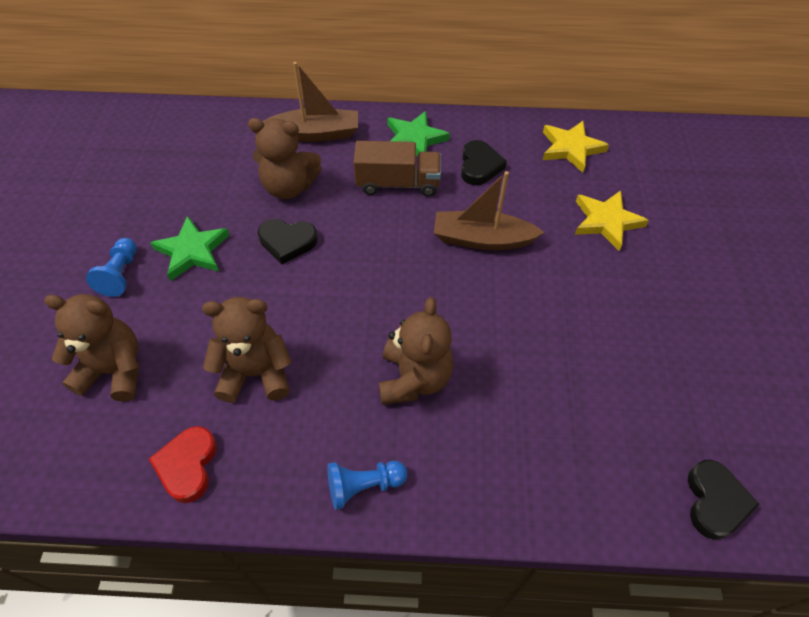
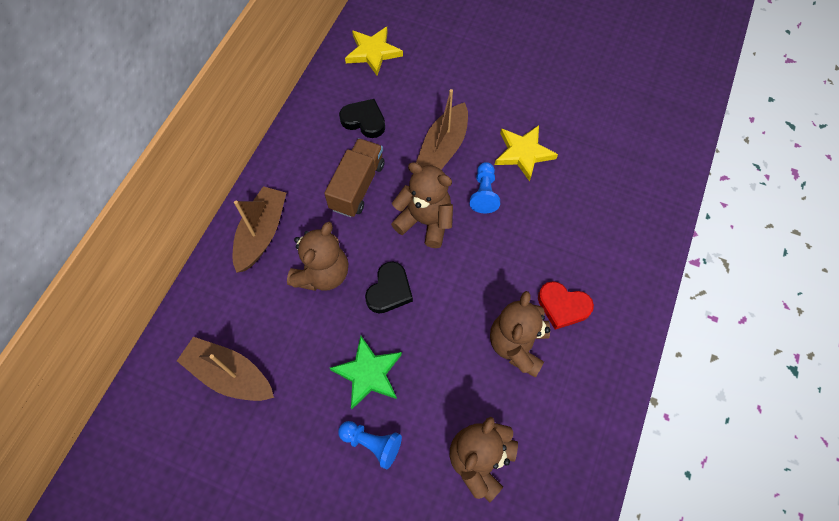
camera: 70 degrees left, 10 degrees up
red heart [149,426,217,503] -> red heart moved to [538,281,594,330]
blue pawn [327,461,408,510] -> blue pawn moved to [470,162,500,213]
brown teddy bear [379,297,453,405] -> brown teddy bear moved to [391,162,453,248]
green star [387,111,450,156] -> none
yellow star [575,190,649,251] -> yellow star moved to [495,125,558,181]
black heart [688,460,760,540] -> none
none -> brown boat [177,337,274,401]

